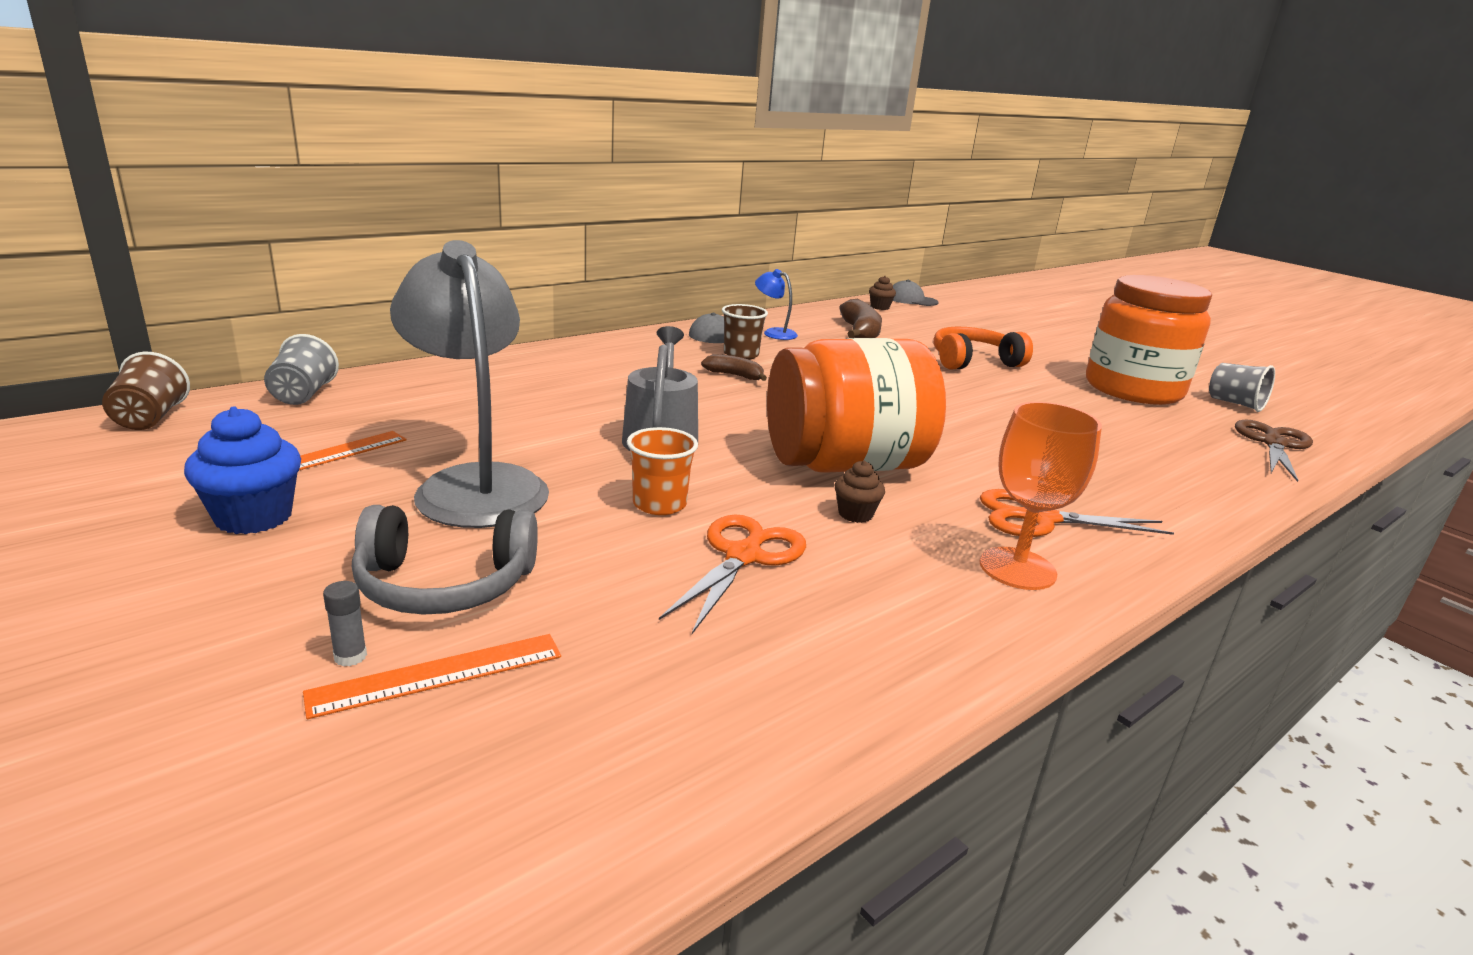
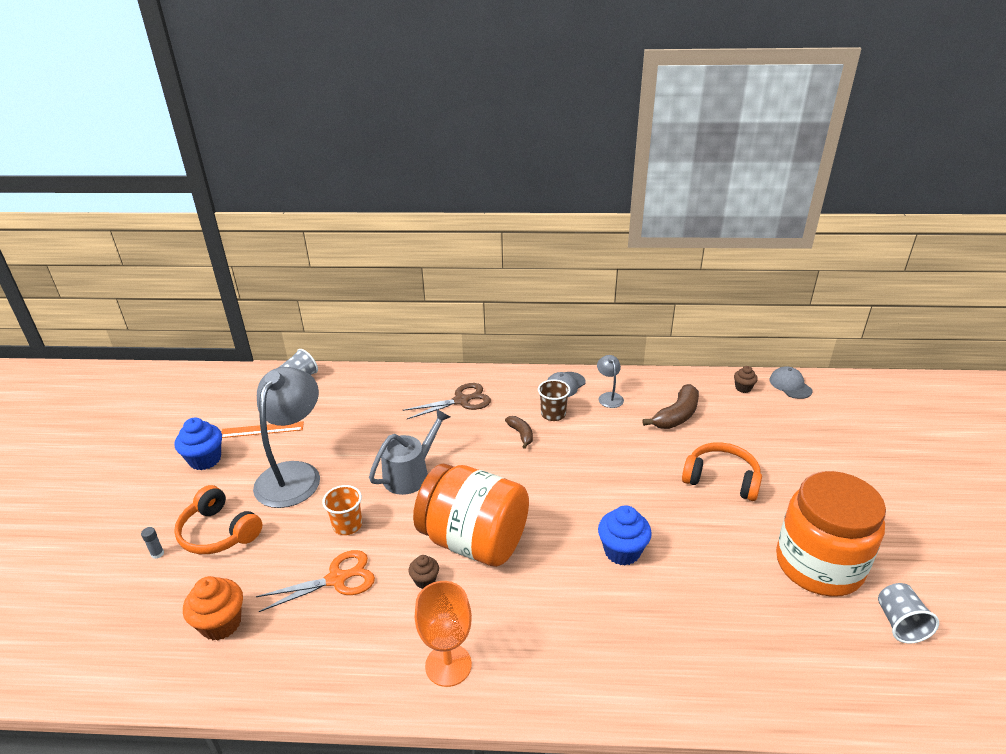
camera: 45 degrees right, 10 degrees up
brown cup [102,352,190,430] -> none
orange ruler [303,634,561,719] -> none
grey headphones [352,505,538,615] -> orange headphones [174,485,262,554]
blue lamp [755,269,798,340] -> grey lamp [597,355,624,408]
orange scissors [980,489,1174,537] -> none
brown scissors [1235,419,1313,482] -> brown scissors moved to [403,383,491,419]
none -> orange cupcake [183,576,243,640]
none -> blue cupcake [598,505,652,565]

